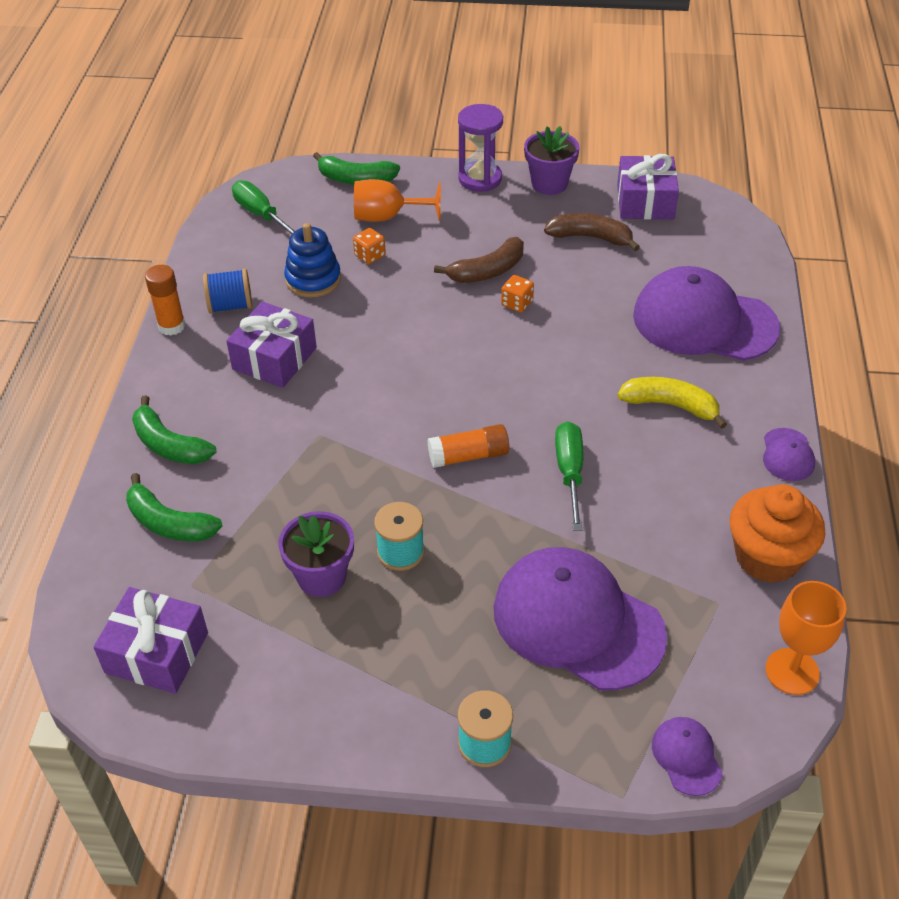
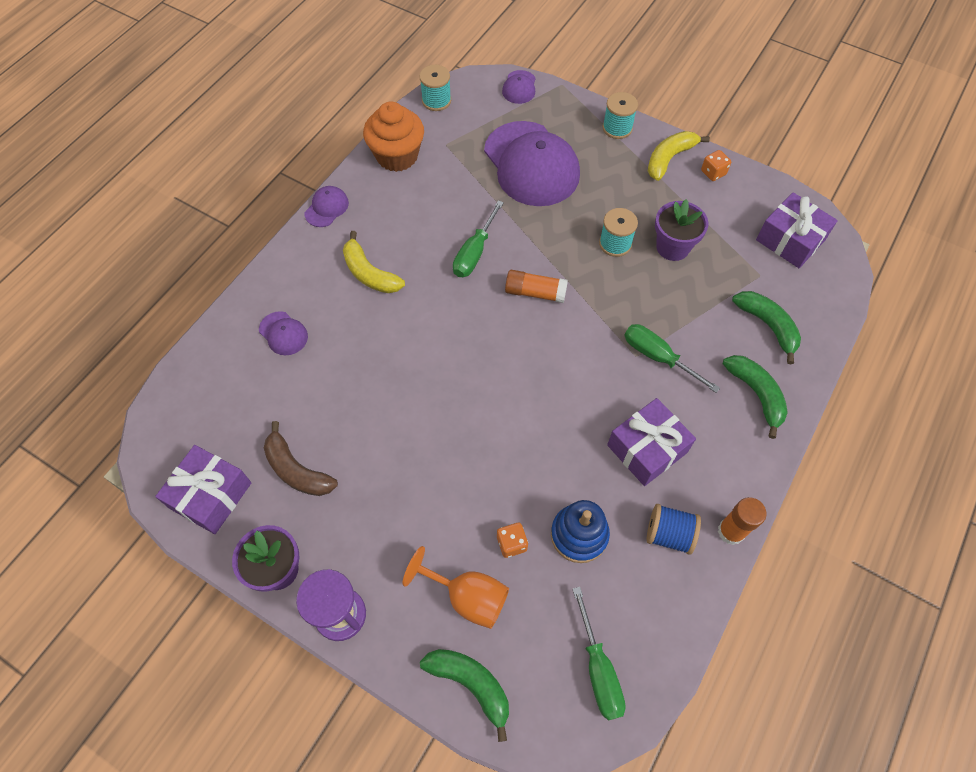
camera: 155 degrees left, 15 degrees up
brown banana [434,237,524,283] -> none
orange dice [501,275,534,313] -> orange dice moved to [701,150,731,181]
purple cap [633,266,780,361] -> purple cap [259,311,308,355], size x0.43
orange goblet [765,581,846,695] -> turquoise spool [419,65,451,111]
none -> green screwdriver [624,324,720,393]
none -> yellow banana [648,131,710,181]

